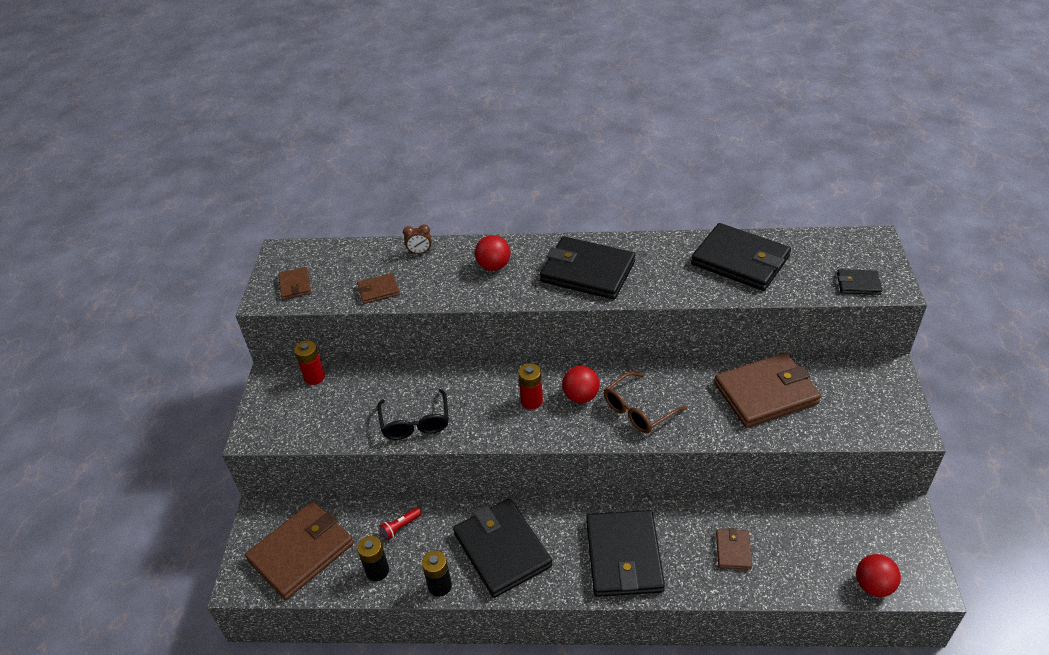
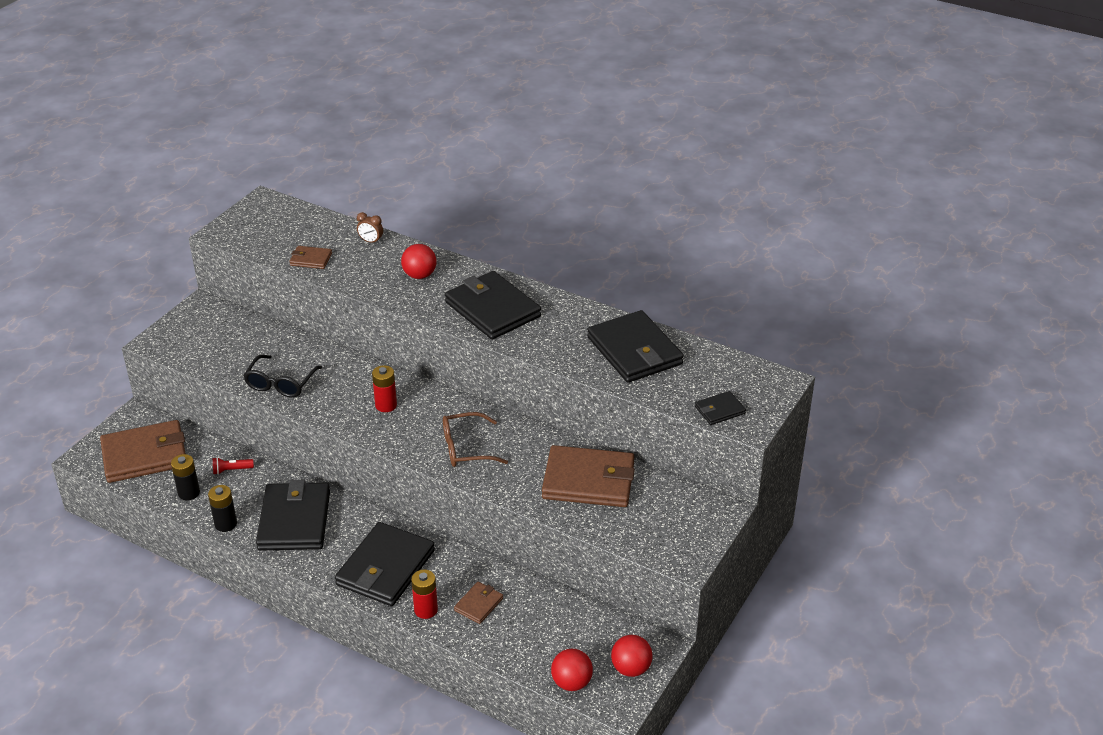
camera: 25 degrees right, 5 degrees down
brown wallet [278,267,311,300] -> none
red battery [294,340,325,385] -> red battery moved to [411,569,438,619]
red ball [562,366,600,403] -> red ball moved to [611,635,653,677]
black wallet [837,269,882,295] -> black wallet turned 60 degrees counterclockwise [695,391,746,425]

